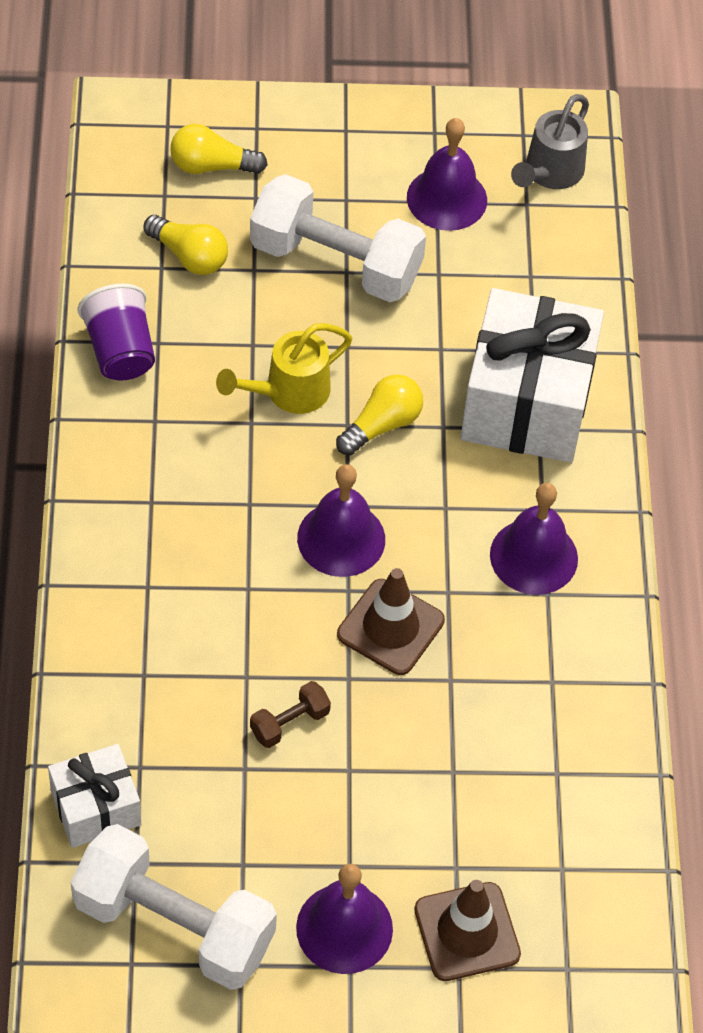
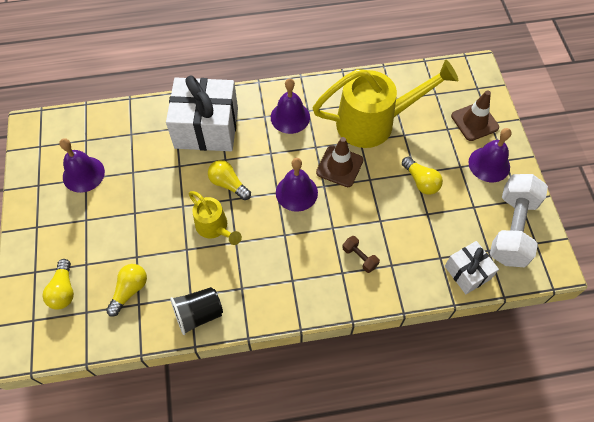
camera: 95 degrees left, 5 degrees up
purple cup [78,283,155,381] -> black cup [170,287,223,335]
white dumbbell [250,174,426,302] -> none
brown dumbbell [250,681,331,748] -> brown dumbbell moved to [342,236,380,273]
grey watering can [511,94,589,189] -> none
none -> yellow watering can [312,60,458,148]
none -> yellow light bulb [402,157,443,195]

